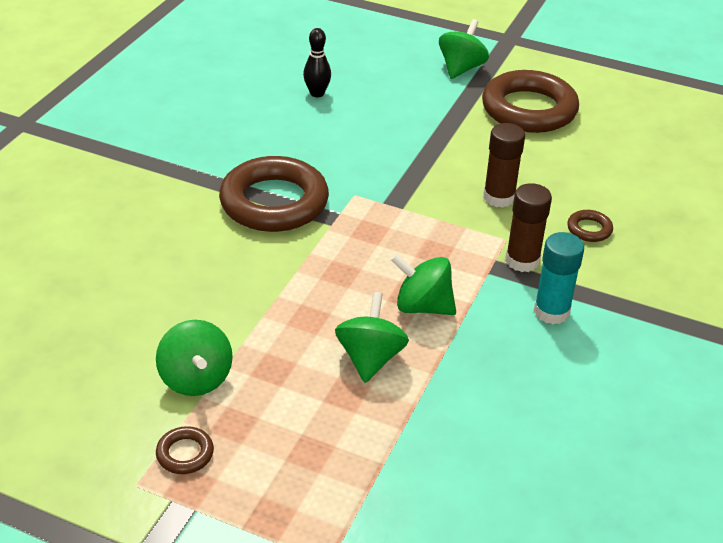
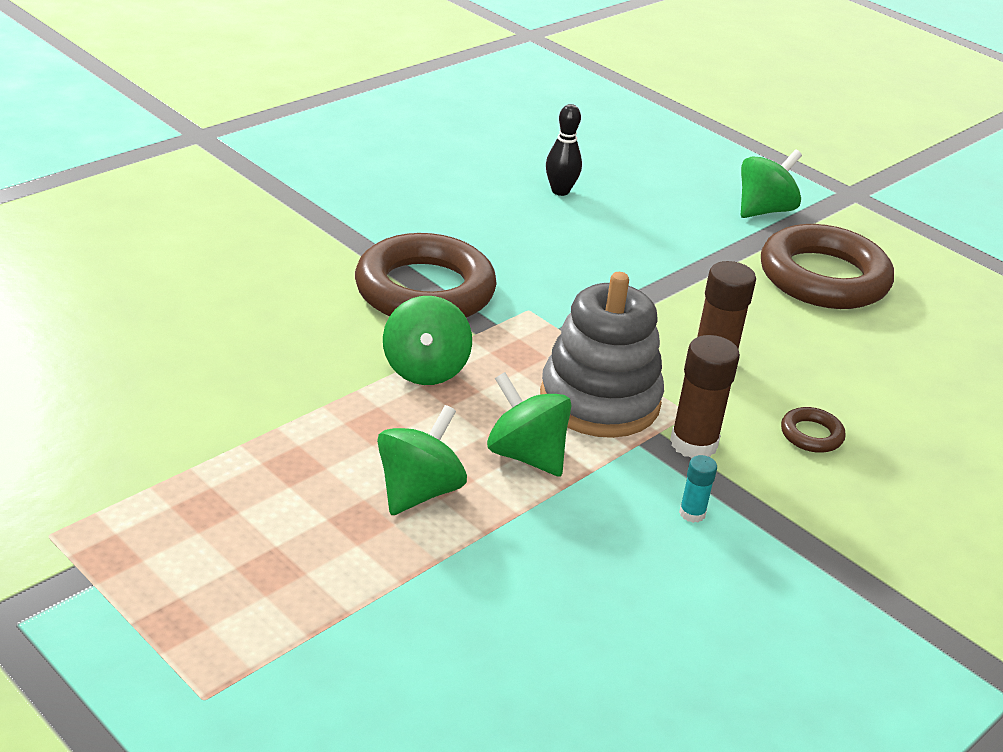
camera: 20 degrees right, 5 degrees down
green spinning top [156,320,233,396] -> green spinning top moved to [383,296,472,385]
brown ring [156,426,214,474] -> none
turquoise glue stick [534,232,584,324] -> turquoise glue stick [679,455,717,523], size x0.52
none -> grey stacking toy [540,272,664,438]

